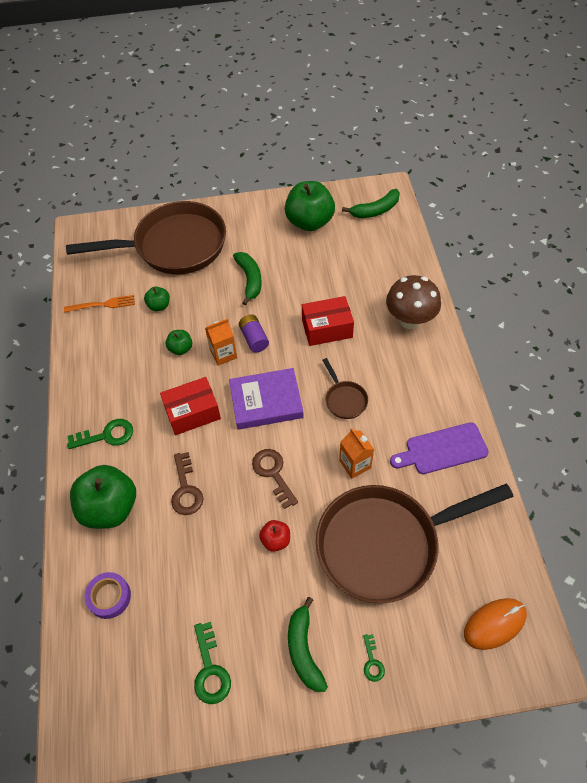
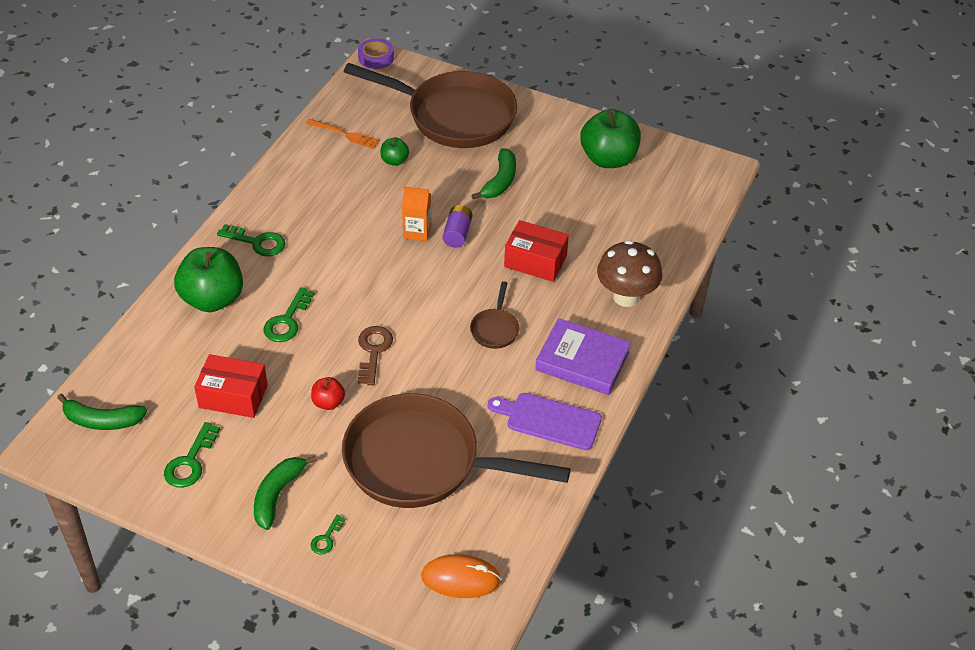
camera: 30 degrees right, 10 degrees down
purple tape [84,572,131,619] -> purple tape moved to [358,38,394,69]
red box [160,377,221,435] -> red box moved to [194,354,268,418]
green apple [166,330,192,355] -> none
brown key [171,452,204,515] -> green key [263,287,314,342]
purple book [229,368,304,430] -> purple book moved to [535,318,631,395]
orange carton [339,428,374,479] -> none
green banana [342,189,400,218] -> green banana moved to [57,394,147,430]

